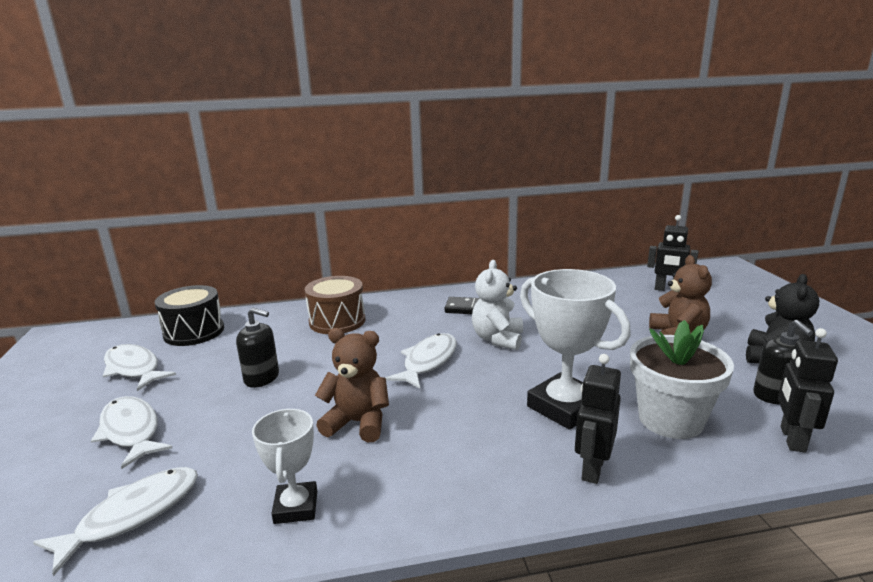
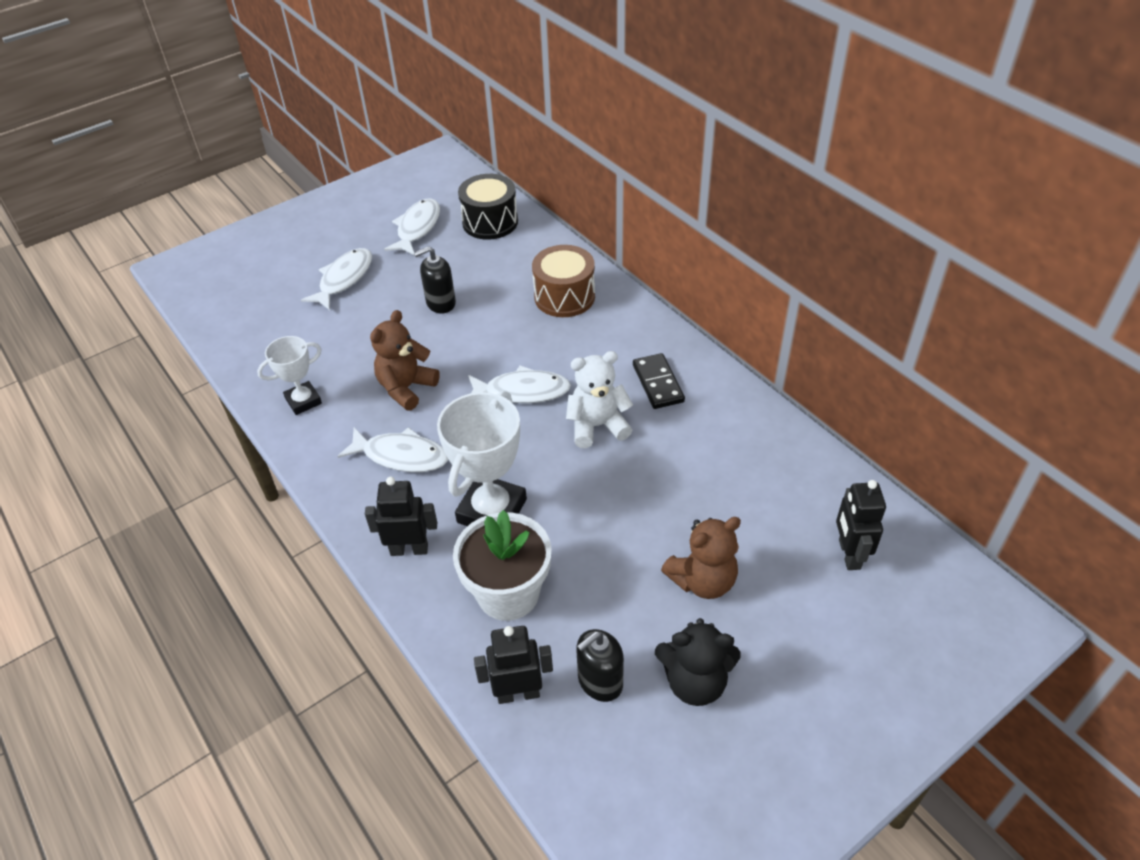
camera: 65 degrees right, 25 degrees up
white fish [33,467,198,576] -> white fish moved to [337,427,448,472]
black soap dispenser [236,308,279,388] -> black soap dispenser turned 75 degrees clockwise [414,246,456,314]
brown teddy bear [315,328,389,442] -> brown teddy bear turned 135 degrees counterclockwise [370,310,440,410]

